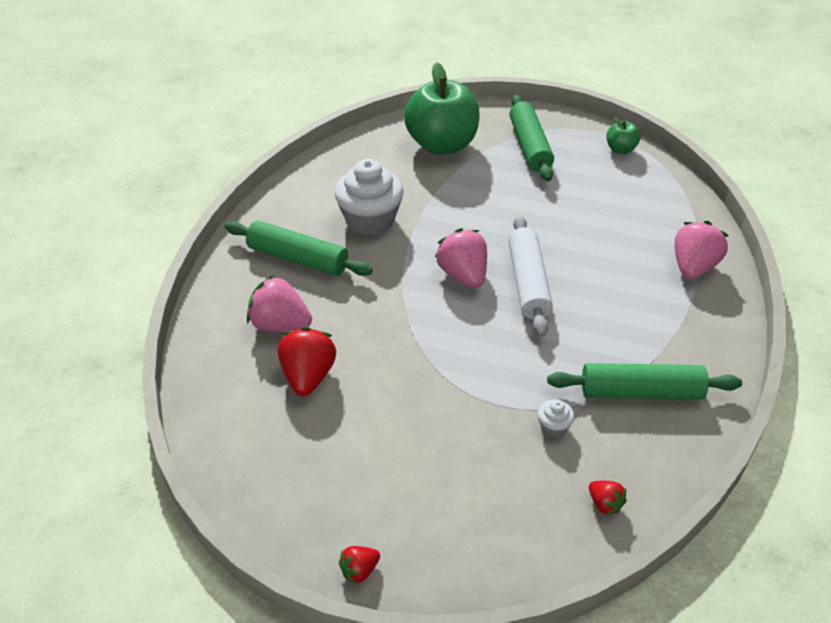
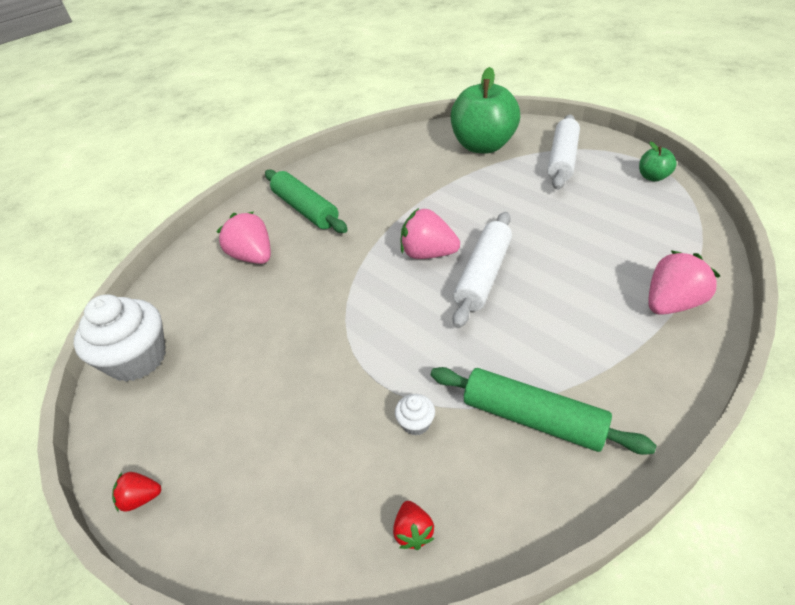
camera: 30 degrees right, 0 degrees up
red strawberry [278,326,336,396] -> none
white cupcake [334,159,404,235] -> white cupcake moved to [74,295,166,382]
pink strawberry [435,228,487,288] -> pink strawberry turned 75 degrees counterclockwise [401,208,460,259]
green rolling pin [509,95,554,182] -> white rolling pin [547,115,580,190]

